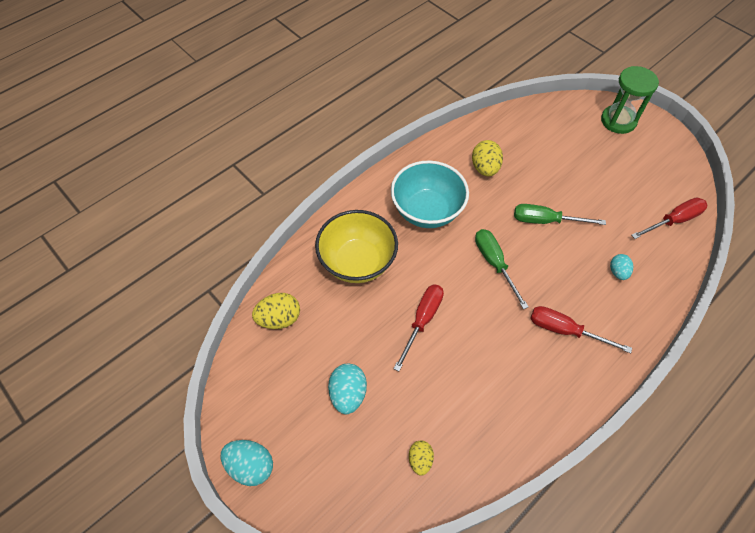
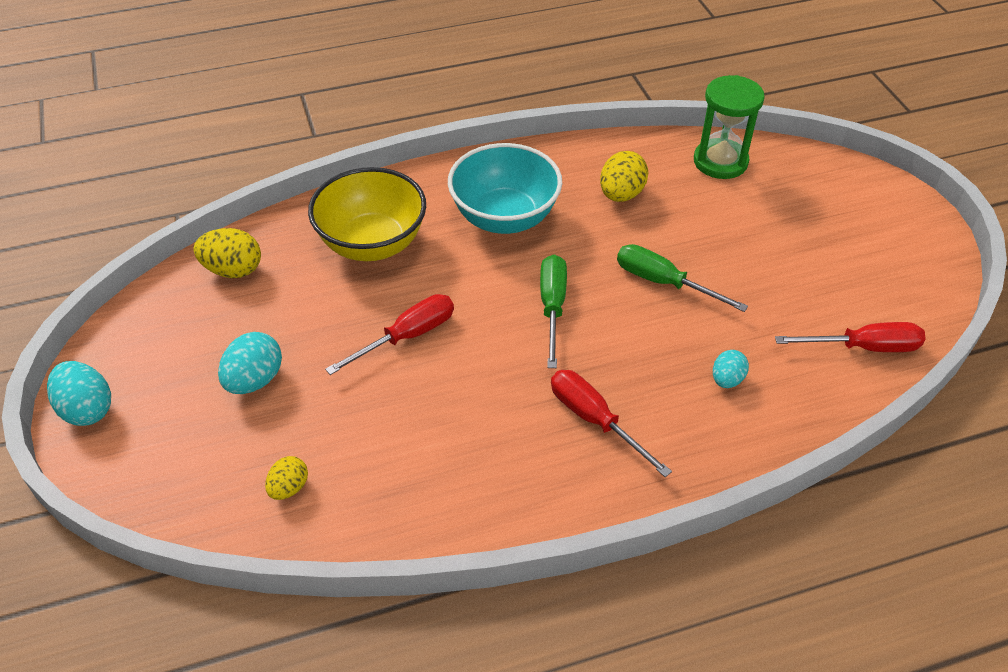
camera: 25 degrees right, 10 degrees down
green hourglass [601,66,659,134] -> green hourglass moved to [694,75,765,179]

